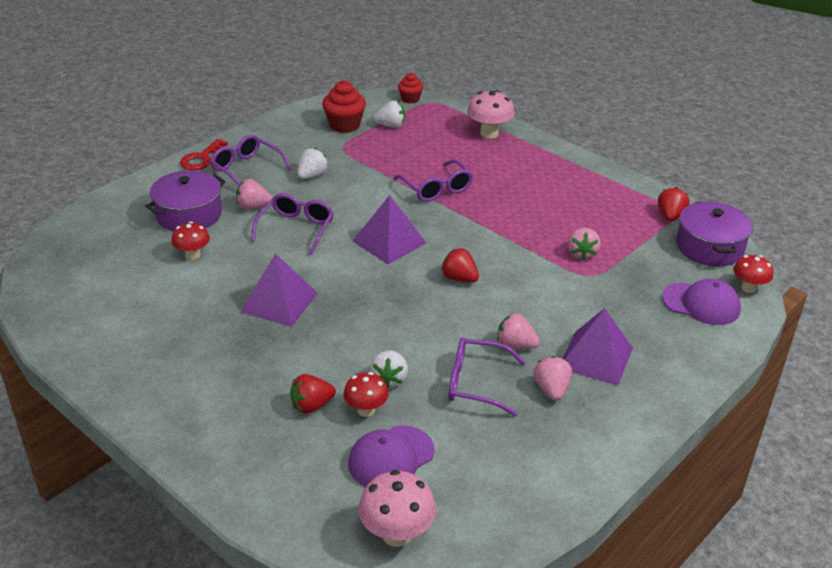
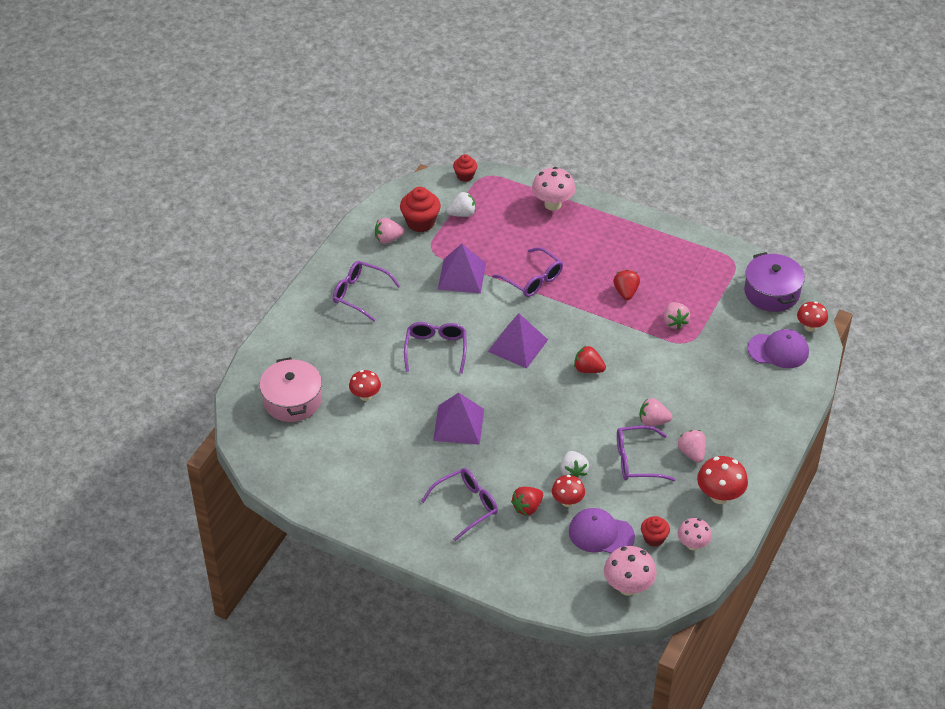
camera: 15 degrees left, 10 degrees up
purple pot [145,170,226,231] -> none
red key [180,139,228,170] -> none
pink strawberry [236,179,273,210] -> pink strawberry moved to [375,218,405,244]
white strawberry [297,148,328,179] -> none
purple cap [348,425,434,487] -> purple cap turned 75 degrees clockwise [569,508,635,553]
purple pyramid [563,308,633,386] -> purple pyramid moved to [438,244,486,294]
red strawberry [658,187,689,221] -> red strawberry moved to [613,270,640,300]
none -> pink pot [259,357,322,422]
none -> purple glasses [421,468,498,541]
none -> red cupcake [641,516,670,547]
none -> pink mushroom [678,518,712,550]
none -> red mushroom [697,456,748,504]

